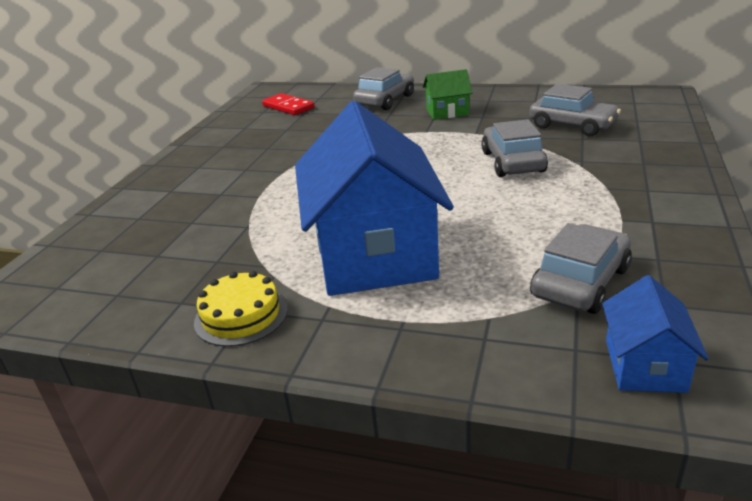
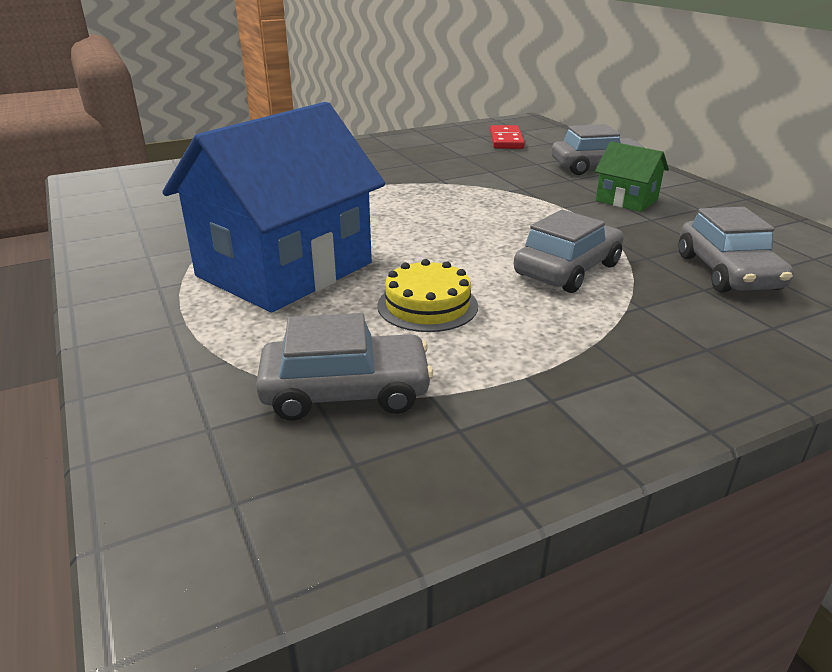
camera: 45 degrees right, 0 degrees up
yellow cake [194,271,288,347] -> yellow cake moved to [377,259,478,332]
blue house [602,275,709,393] -> none

